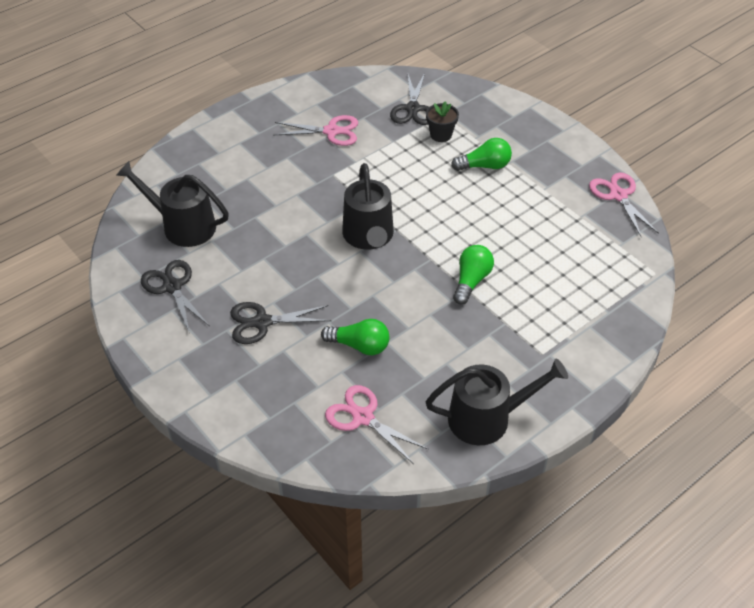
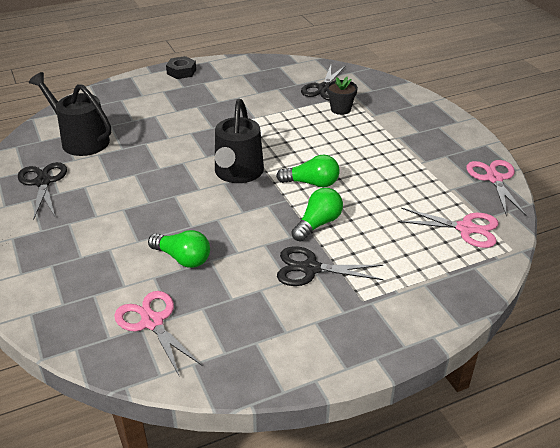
camera: 15 degrees right, 10 degrees down
black scissors [230,302,331,344] -> black scissors moved to [277,246,384,286]
pink scissors [274,115,358,146] -> pink scissors moved to [397,207,499,248]
black watering can [426,358,568,445] -> none
green light bulb [451,138,512,171] -> green light bulb moved to [276,155,339,187]
none -> black nut [166,56,196,79]

